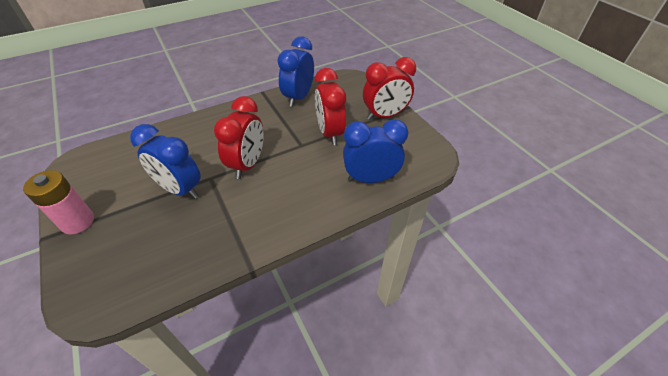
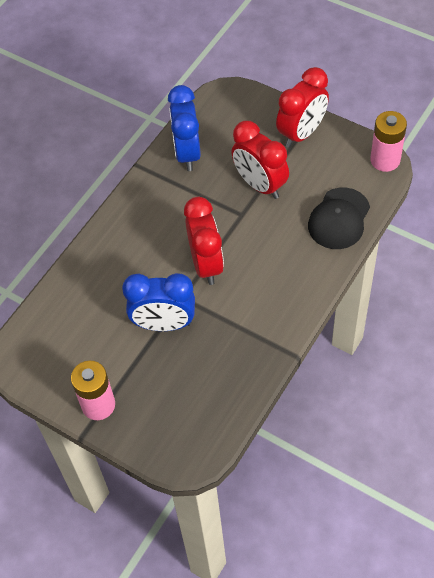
camera: 25 degrees left, 10 degrees up
blue clock [343,119,408,183] -> black cap [308,187,370,249]
none -> pink battery [370,111,407,172]

